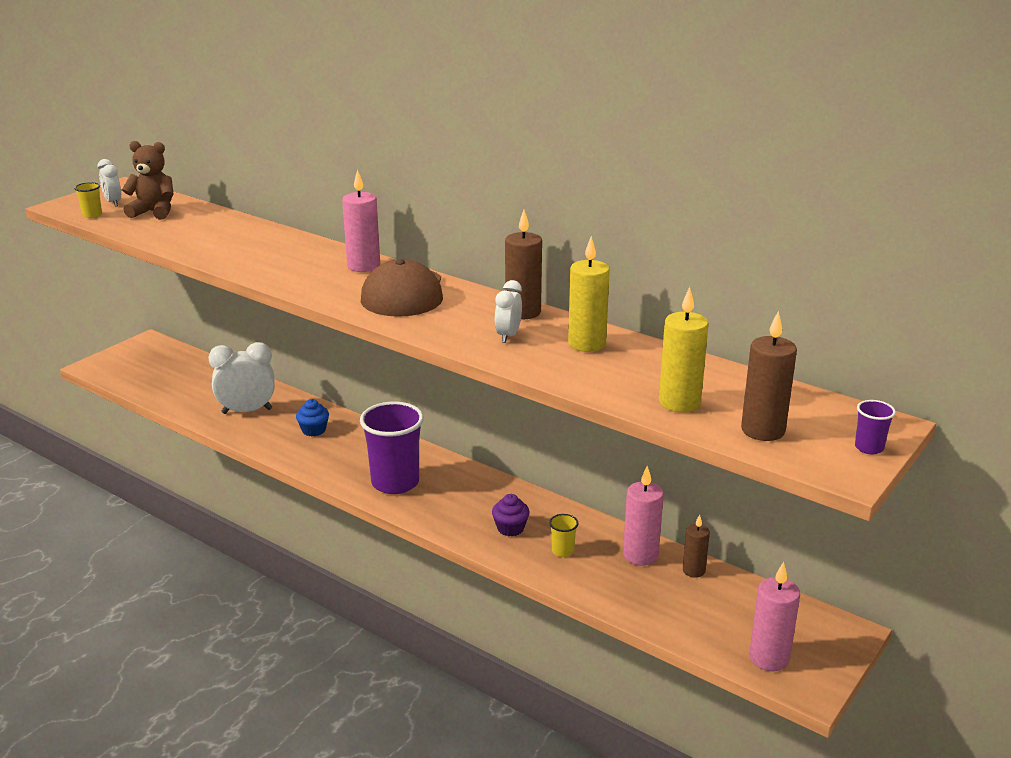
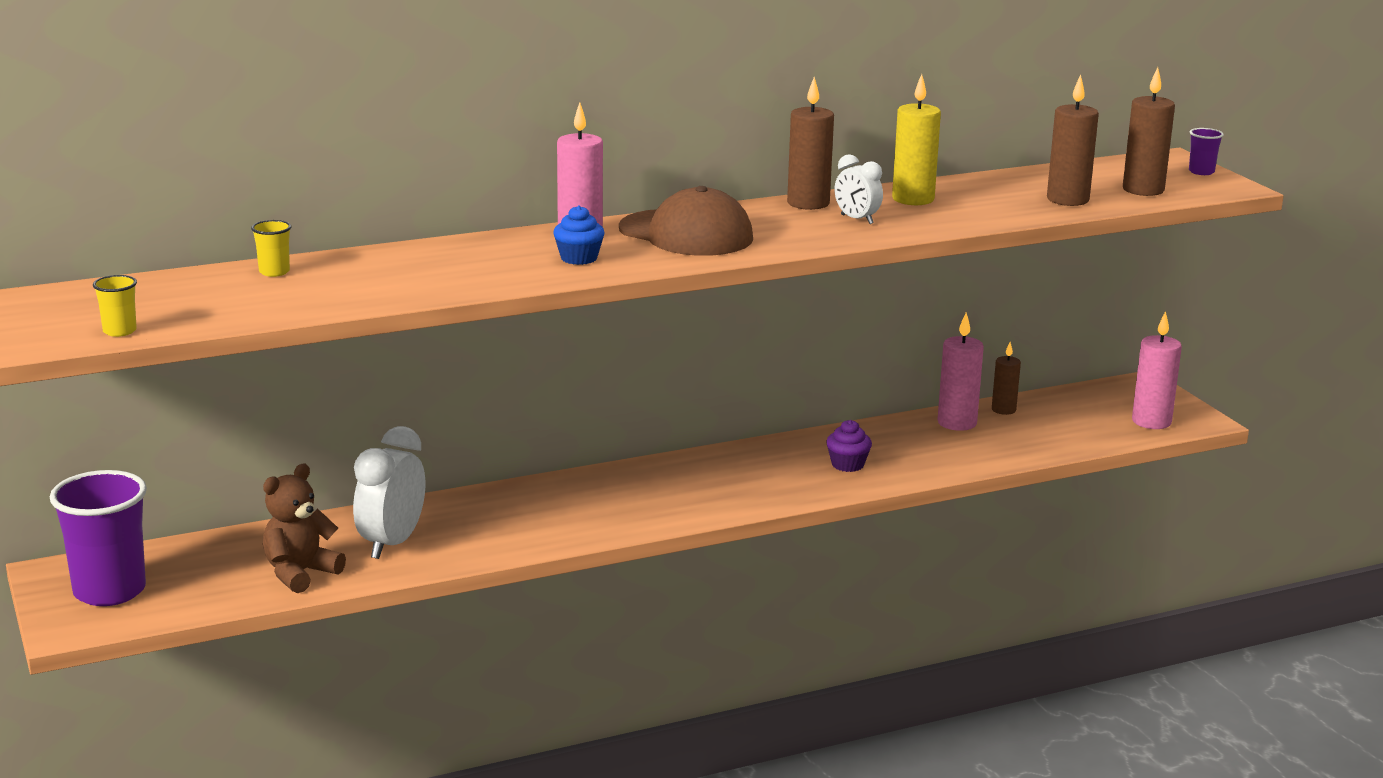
camera: 60 degrees left, 5 degrees down
white clock [98,159,121,207] -> none
brown teddy bear [122,141,173,220] -> brown teddy bear moved to [263,463,346,593]
blue cupcake [296,399,329,436] -> blue cupcake moved to [553,205,605,265]
purple cup [360,402,424,494] -> purple cup moved to [50,470,147,606]
yellow cup [549,514,579,557] -> yellow cup moved to [251,220,291,277]
yellow candle [659,287,709,413] -> brown candle [1047,75,1099,206]

